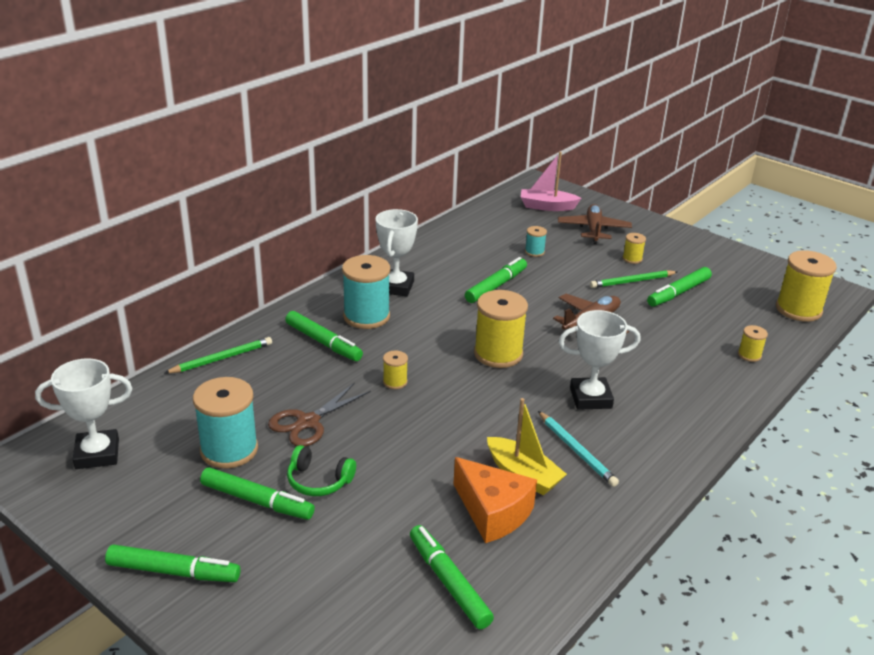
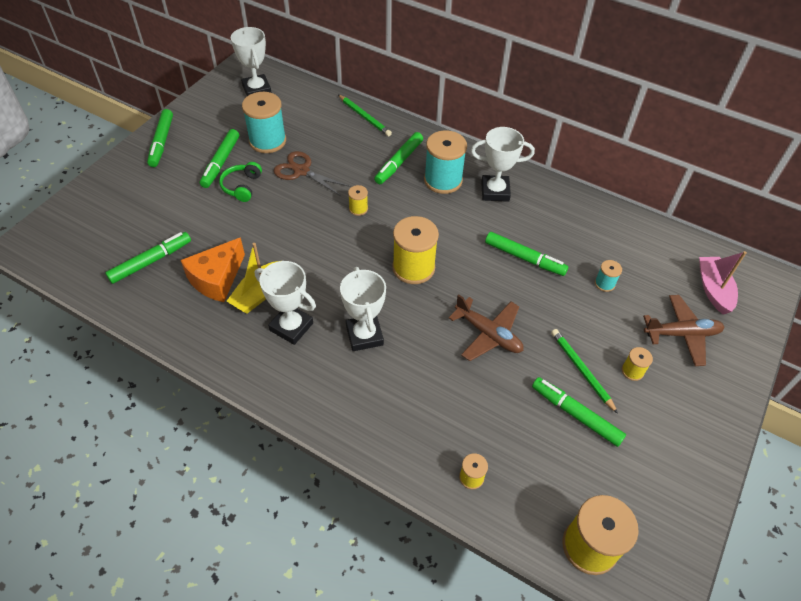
camera: 80 degrees right, 20 degrees up
turquoise pencil [538,411,619,487] -> white trophy [255,261,316,345]

